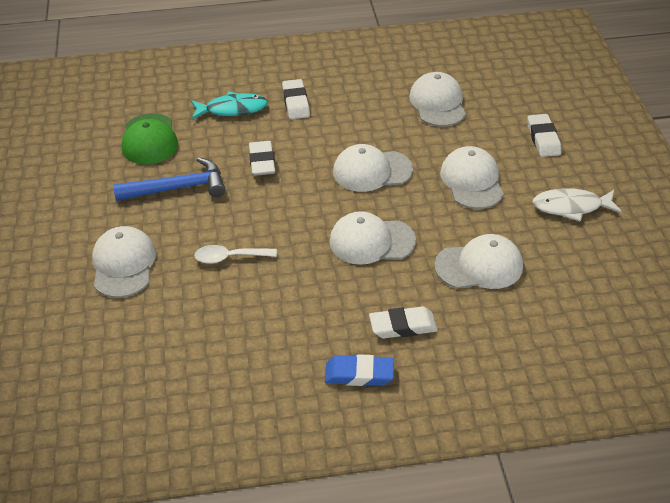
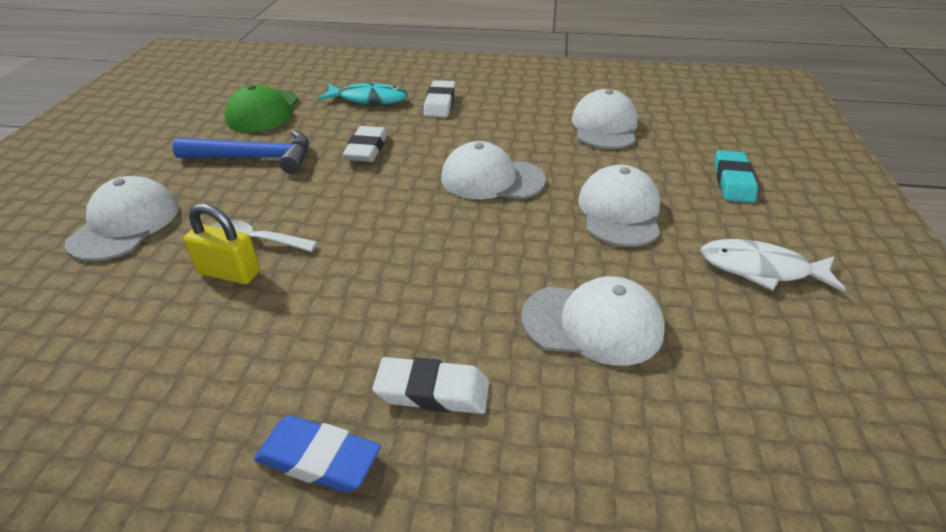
camera: 15 degrees right, 5 degrees down
white cap [329,211,416,265] -> none
white eraser [527,114,561,157] -> turquoise eraser [714,150,758,203]
none -> yellow padlock [184,204,260,284]

